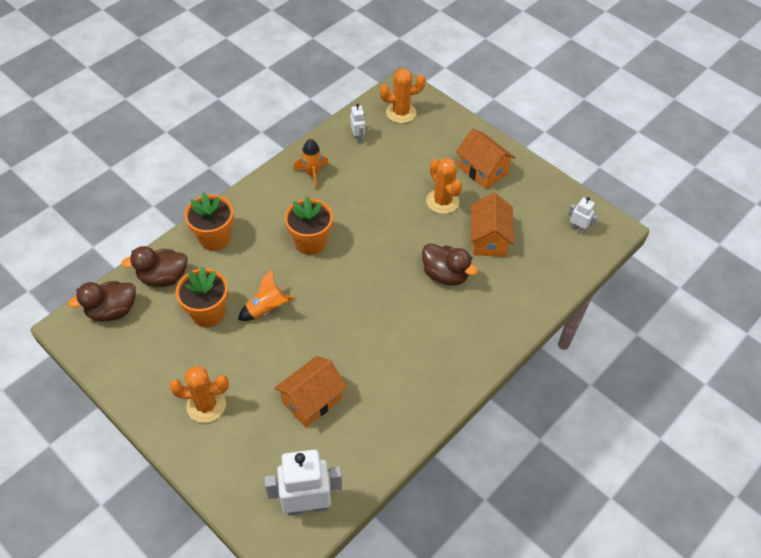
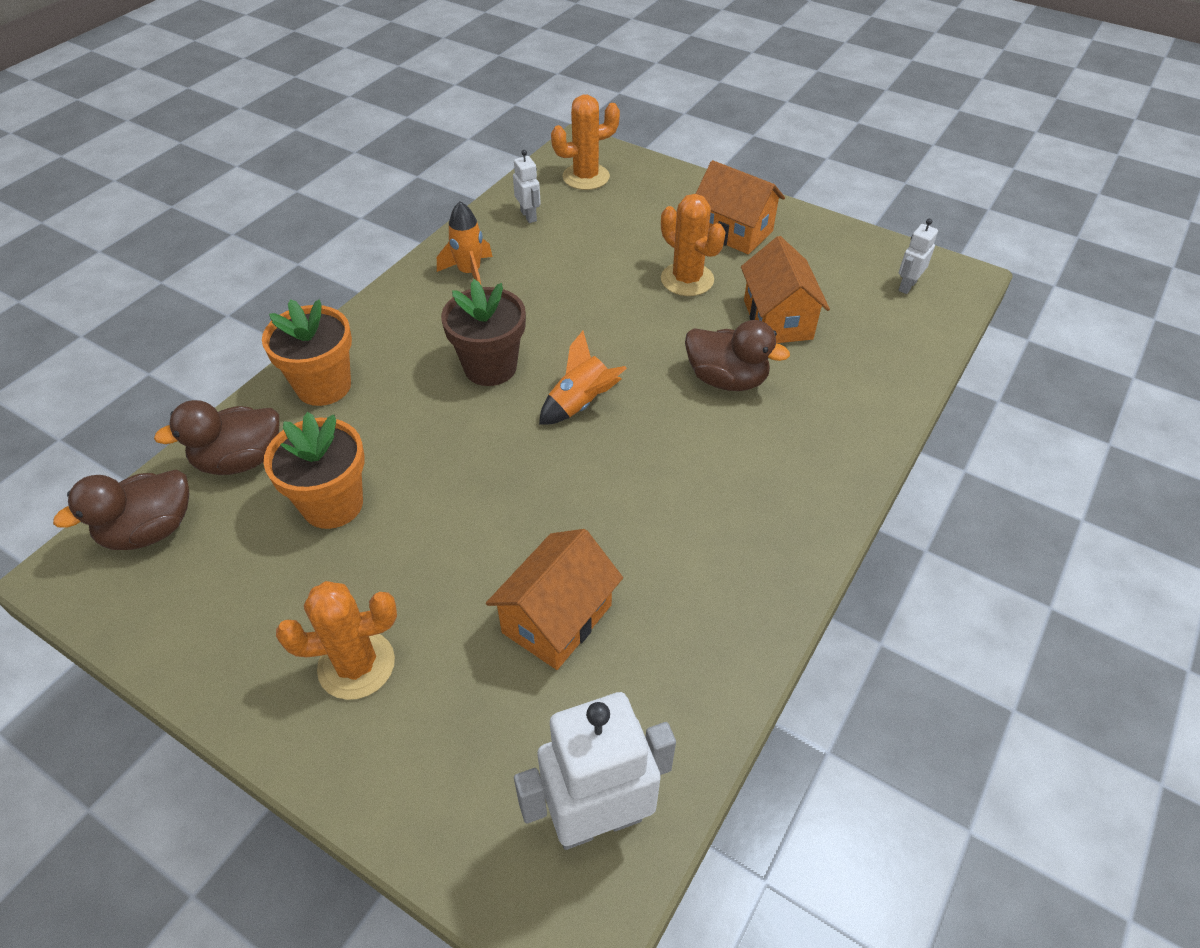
camera: 10 degrees left, 5 degrees down
orange rocket [238,269,295,321] -> orange rocket moved to [539,331,627,425]
orange flower pot [284,196,333,255] -> brown flower pot [441,279,526,386]
white robot [568,197,598,234] -> white robot turned 75 degrees counterclockwise [898,219,938,294]

